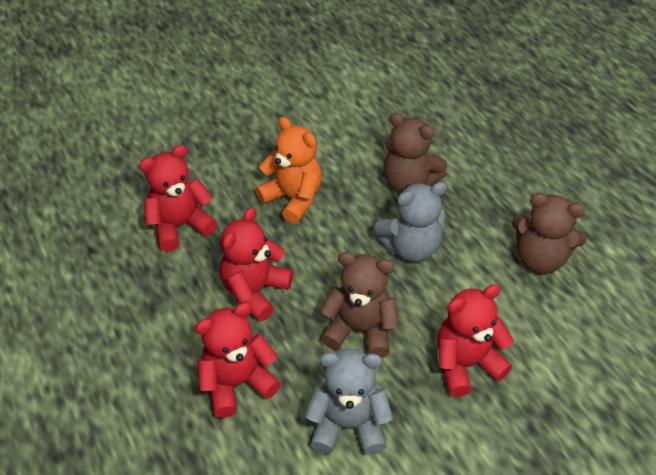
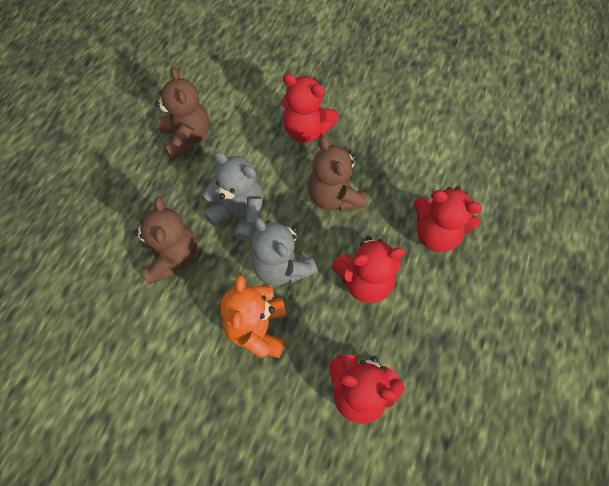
camera: 130 degrees left, 15 degrees up
grey teddy bear [305,349,393,455] -> grey teddy bear moved to [251,217,318,286]

